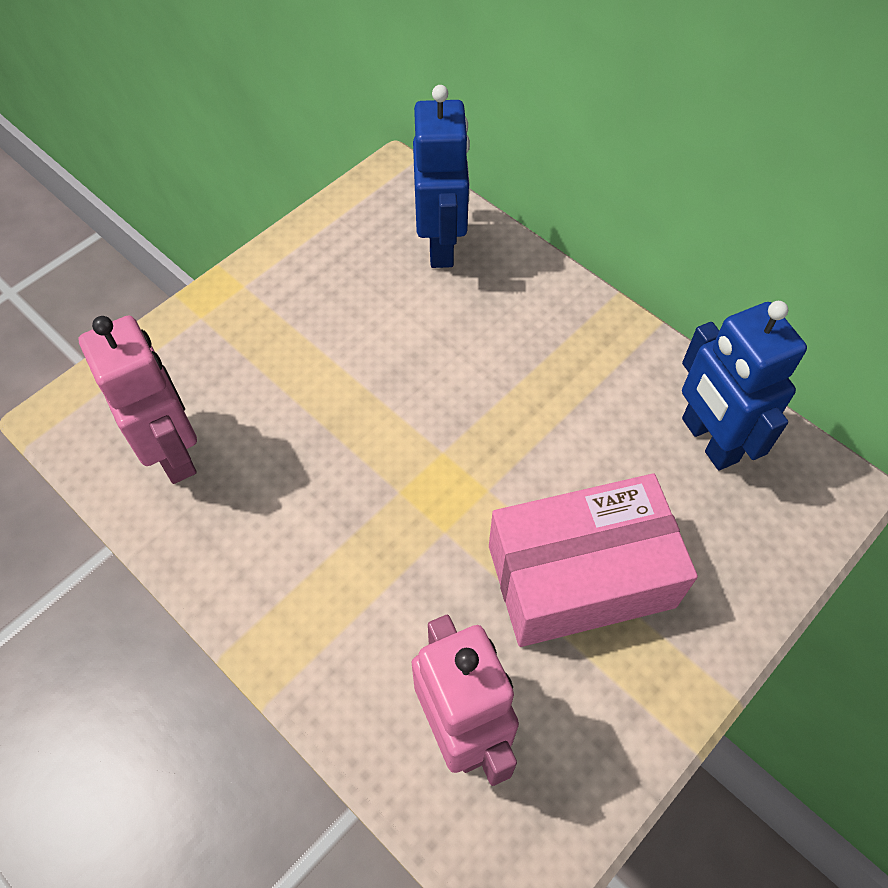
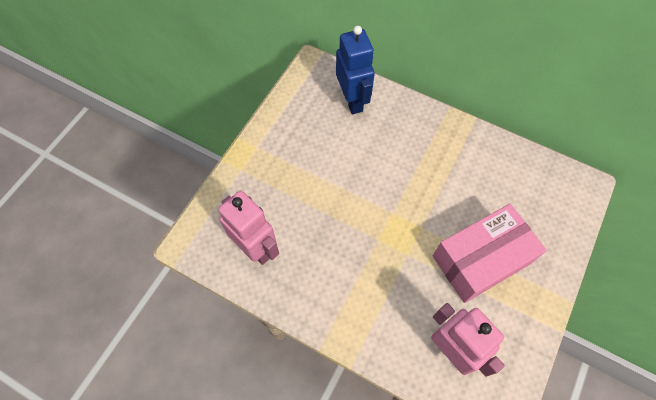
camera: 15 degrees left, 5 degrees up
blue robot [682,301,807,470] -> none

